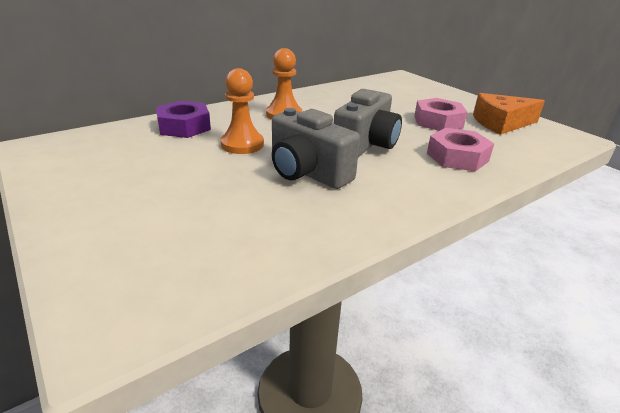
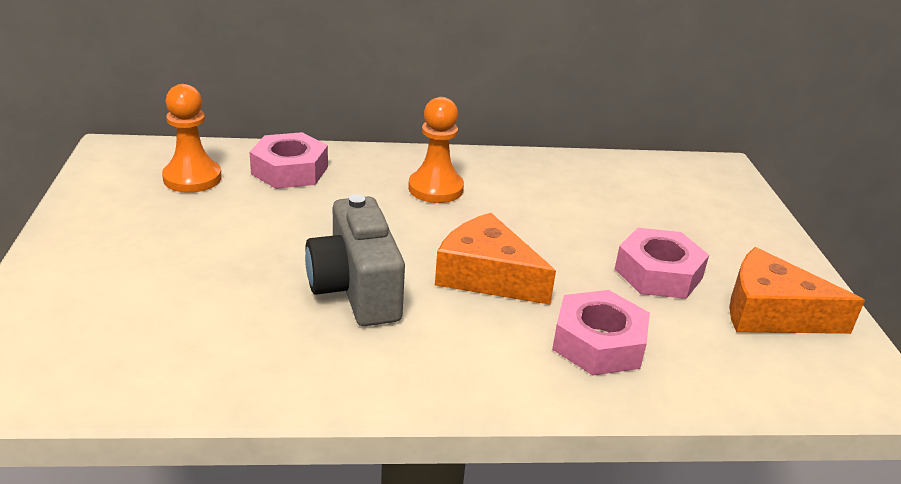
camera: 30 degrees right, 0 degrees up
purple nut [156,101,211,138] -> pink nut [249,132,328,189]
orange pawn [220,68,264,154] -> orange pawn moved to [162,84,222,193]
grey camera [334,89,402,157] -> orange cheese [435,213,556,305]

